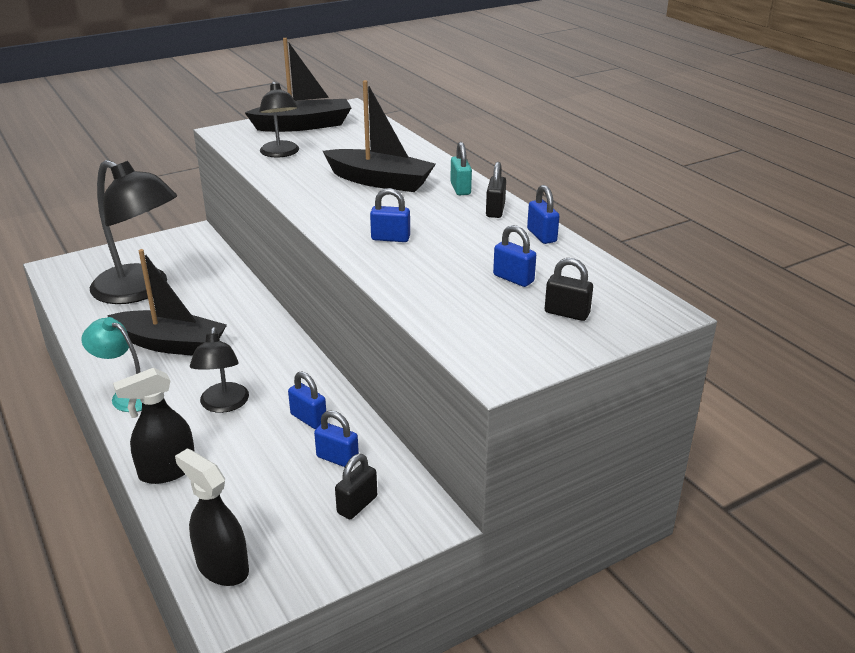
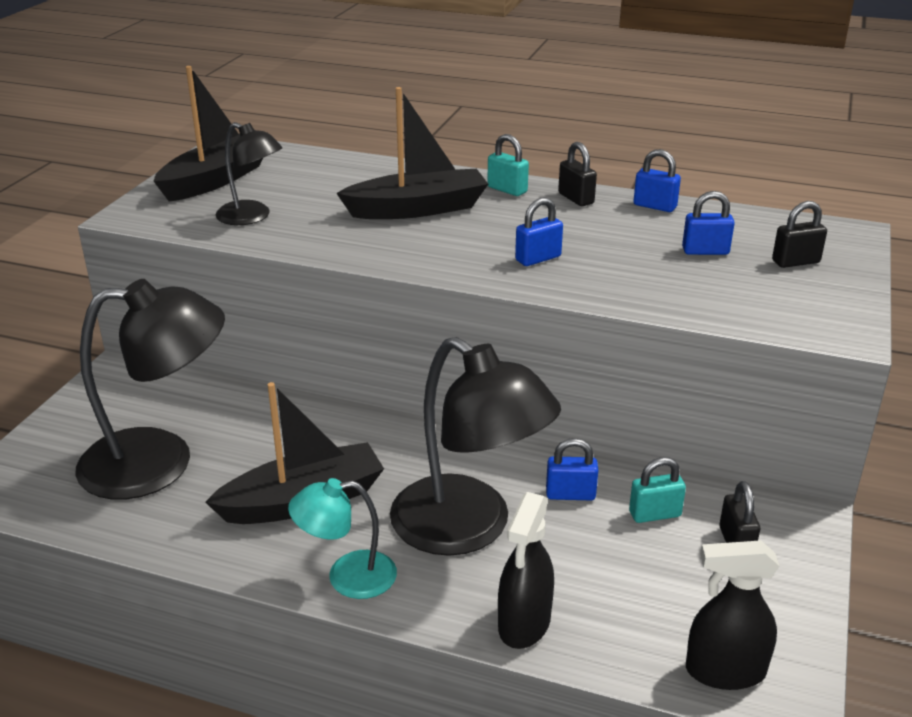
camera: 40 degrees left, 0 degrees up
black lamp [190,327,249,413] -> black lamp [390,337,561,556], size x1.88
blue padlock [314,410,359,467] -> turquoise padlock [629,457,686,523]

